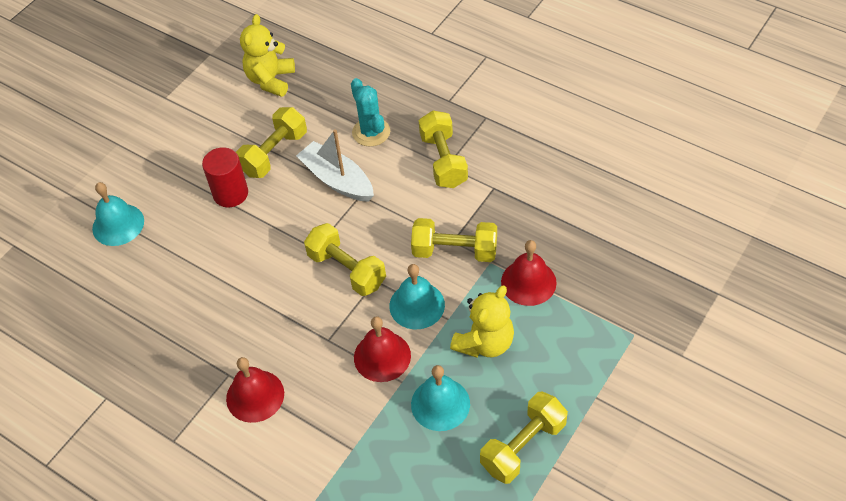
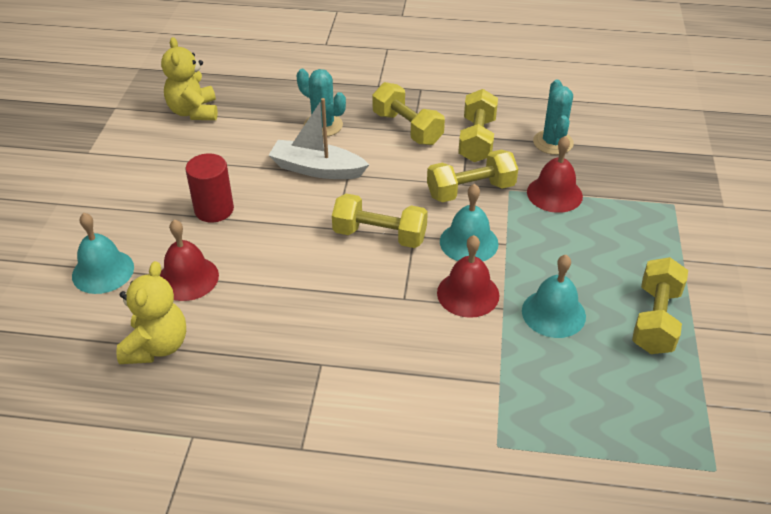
camera: 30 degrees left, 10 degrees down
red bell [226,357,284,423] -> red bell moved to [160,219,219,301]
yellow dumbbell [236,107,307,178] -> yellow dumbbell moved to [458,89,498,162]
yellow teddy bear [450,285,514,358] -> yellow teddy bear moved to [116,261,186,364]
none -> turquoise cactus [533,80,574,155]

